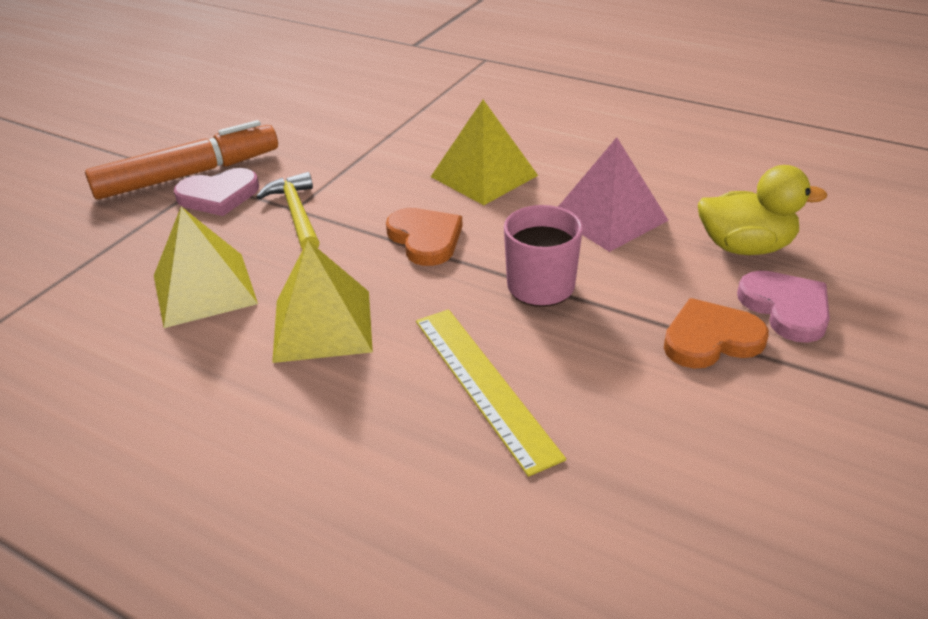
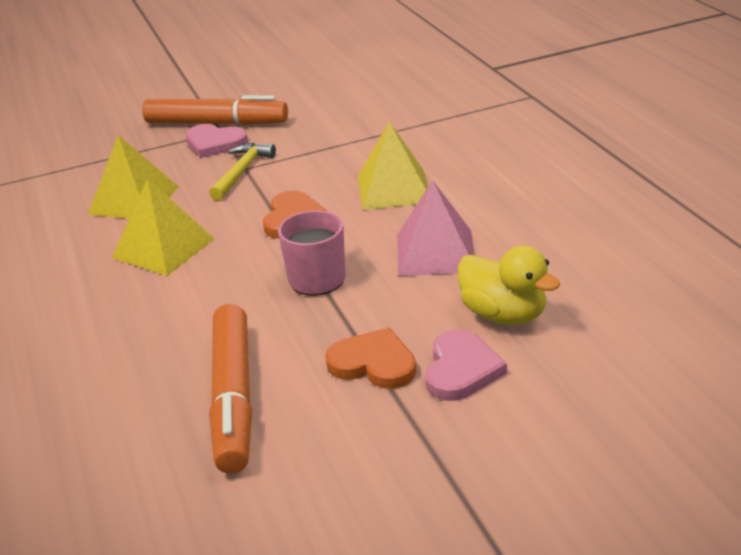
camera: 40 degrees right, 5 degrees down
yellow ruler [416,309,566,477] -> none
none -> orange marker [209,304,252,474]

